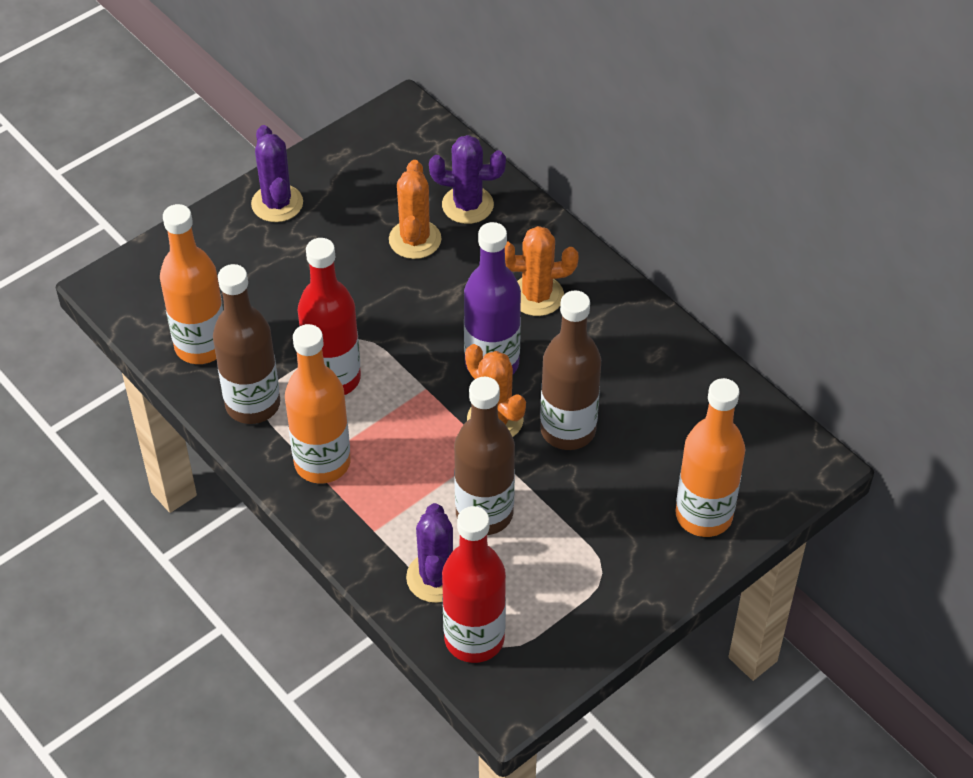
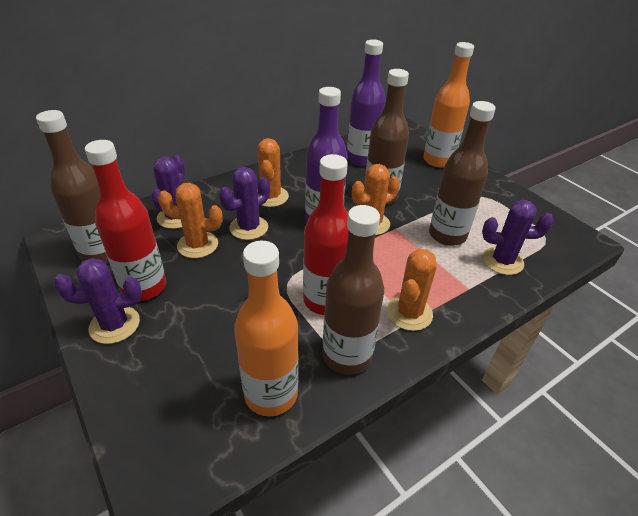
camera: 85 degrees left, 10 degrees down
orange bottle [285,324,351,484] -> orange cactus [387,249,437,331]
red bottle [442,506,506,663] -> red bottle moved to [85,140,166,301]
none -> brown bottle [36,110,109,263]
none -> purple cactus [219,167,270,240]
none -> purple bottle [347,40,386,166]

